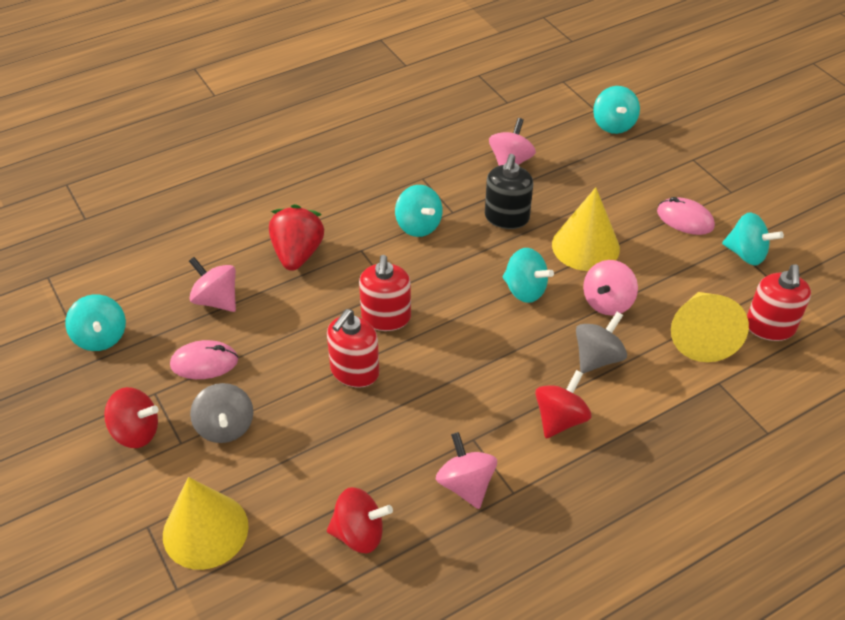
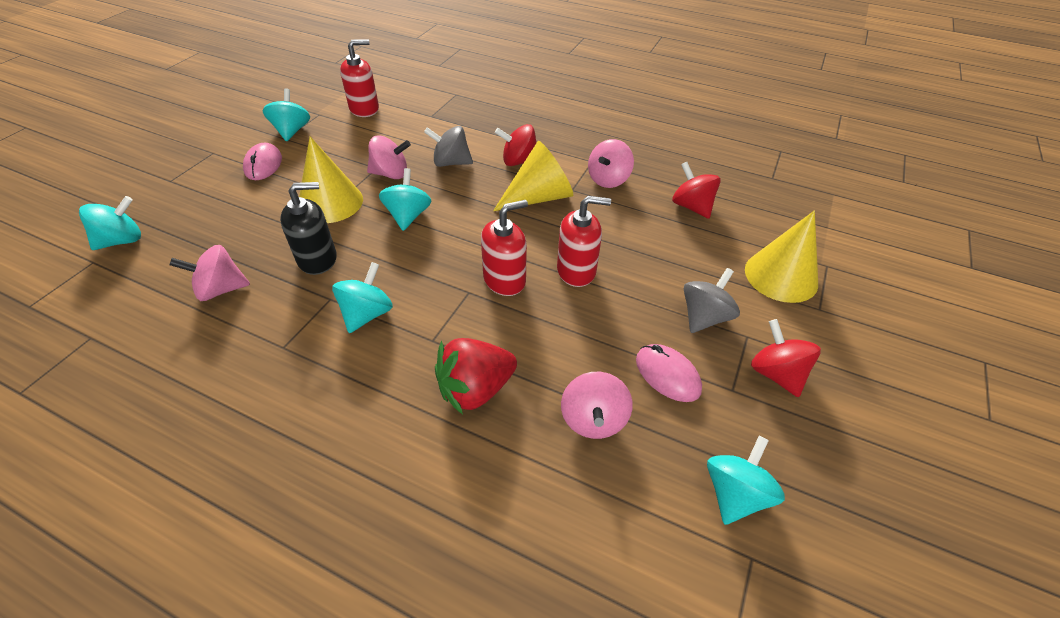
camera: 125 degrees left, 0 degrees up
yellow cone [671,292,749,362] -> yellow cone moved to [493,141,573,211]

